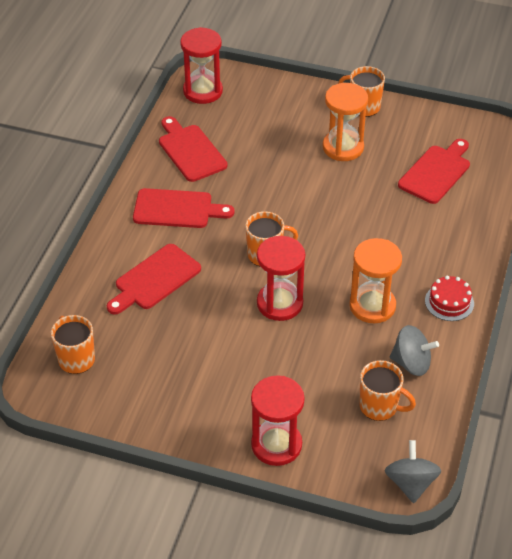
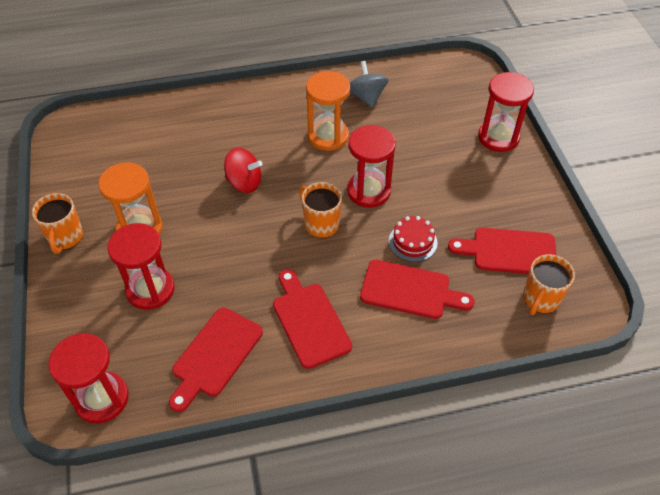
camera: 120 degrees left, 5 degrees up
orange mug [359,360,416,421] -> none
grey spinning top [385,440,441,503] -> none
red cutting board [398,139,470,204] -> red cutting board moved to [448,228,556,274]
red cake [425,276,474,321] -> red cake moved to [389,216,438,262]
none -> red hourglass [107,223,175,310]
none -> red spinning top [224,148,262,193]

